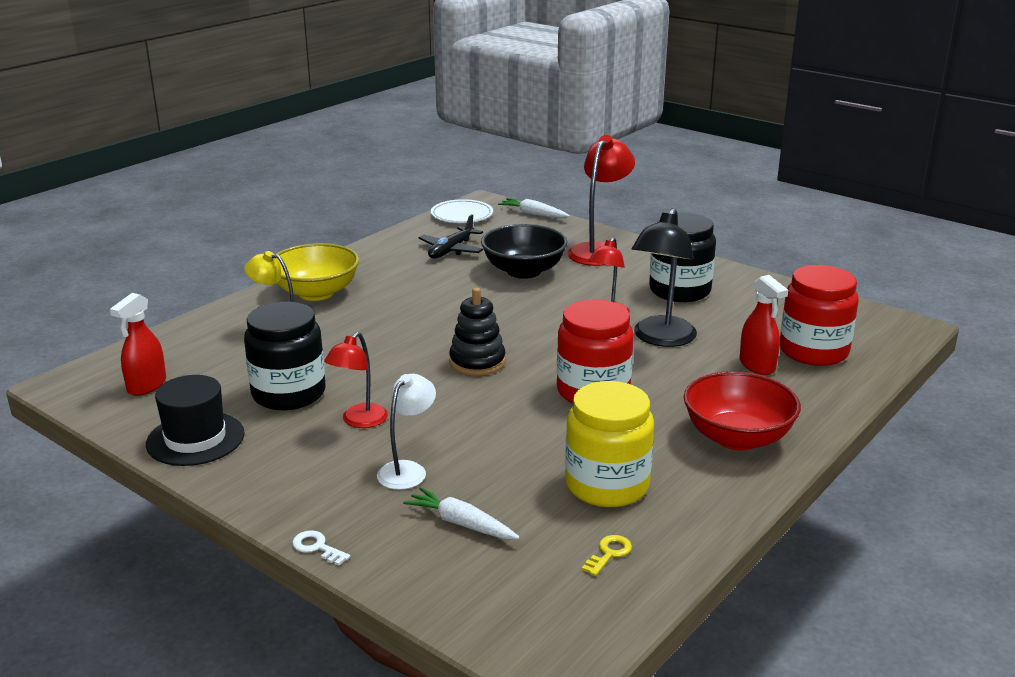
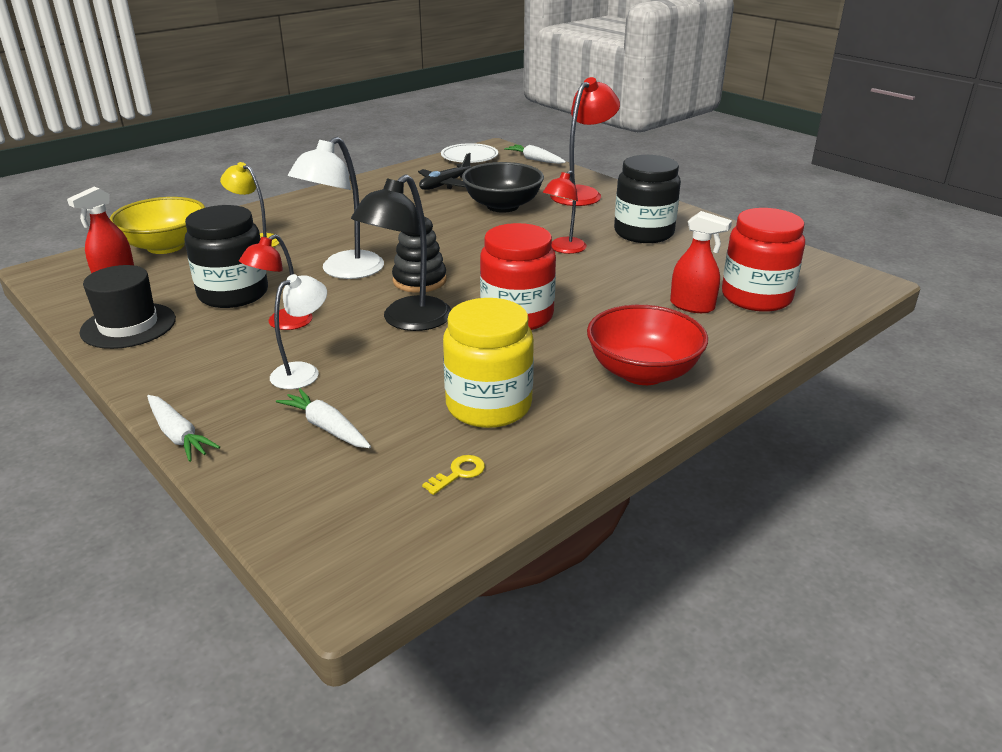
camera: 10 degrees right, 5 degrees up
yellow bowl [276,243,359,301] -> yellow bowl moved to [110,197,205,254]
white key [292,530,351,566] -> white carrot [147,395,220,462]
black lamp [632,208,697,347] -> black lamp moved to [351,174,452,331]
red spray bottle [739,275,788,375] -> red spray bottle turned 45 degrees counterclockwise [670,211,732,313]
none -> white lamp [288,137,384,279]

